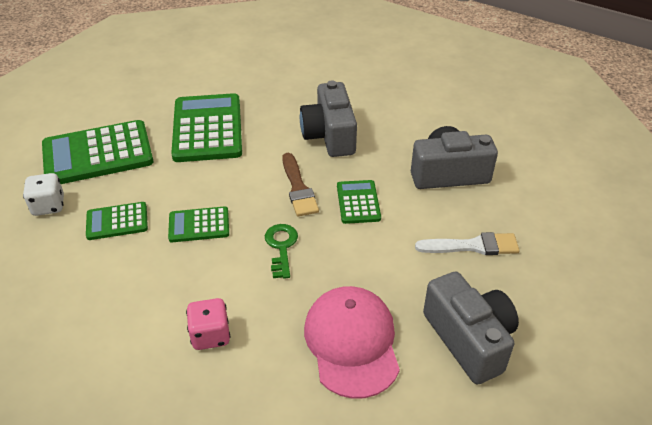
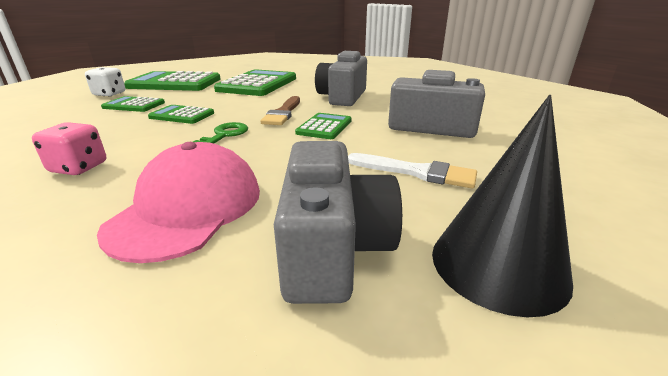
camera: 25 degrees right, 15 degrees down
none -> black cone [432,95,573,317]

